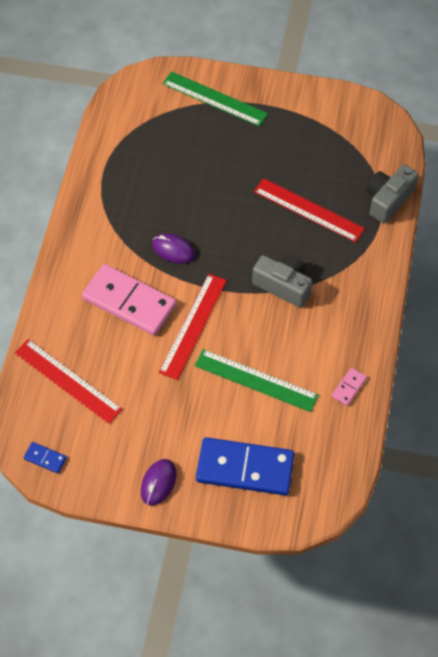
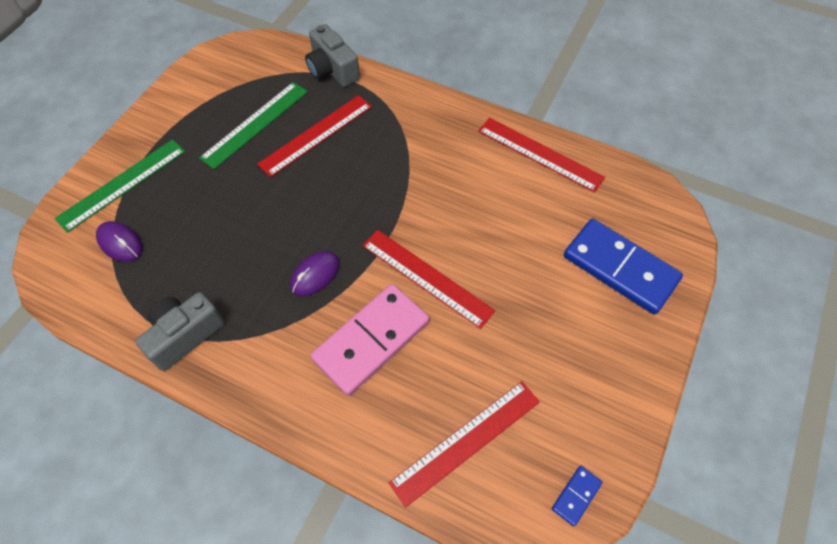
camera: 75 degrees left, 0 degrees up
purple mouse [141,459,176,506] -> purple mouse moved to [96,221,143,262]
green ruler [195,349,319,412] -> green ruler moved to [199,82,308,169]
blue domino [196,437,294,495] -> blue domino turned 75 degrees counterclockwise [564,219,683,315]
grey camera [252,254,312,308] -> grey camera moved to [135,292,225,371]
pink domino [332,368,367,406] -> red ruler [478,118,605,193]

